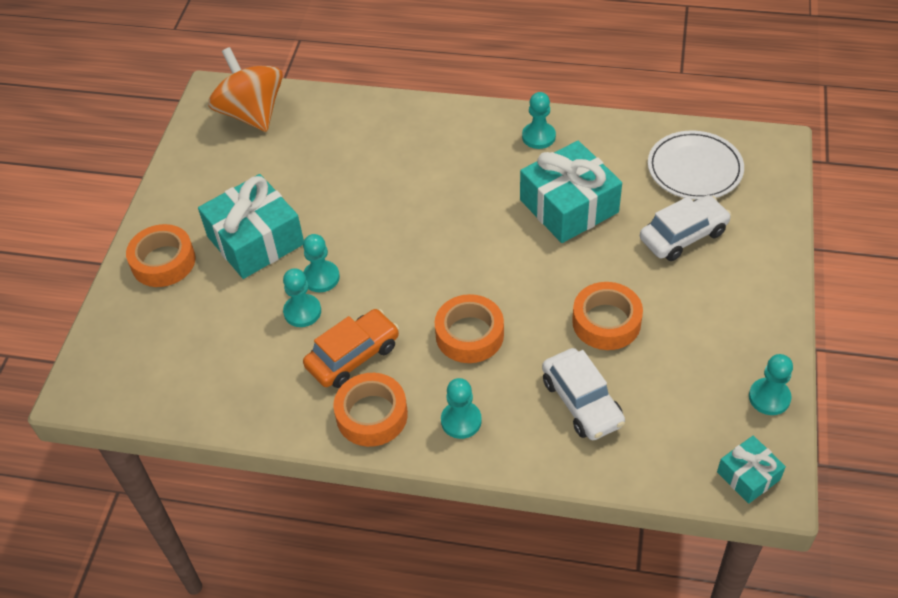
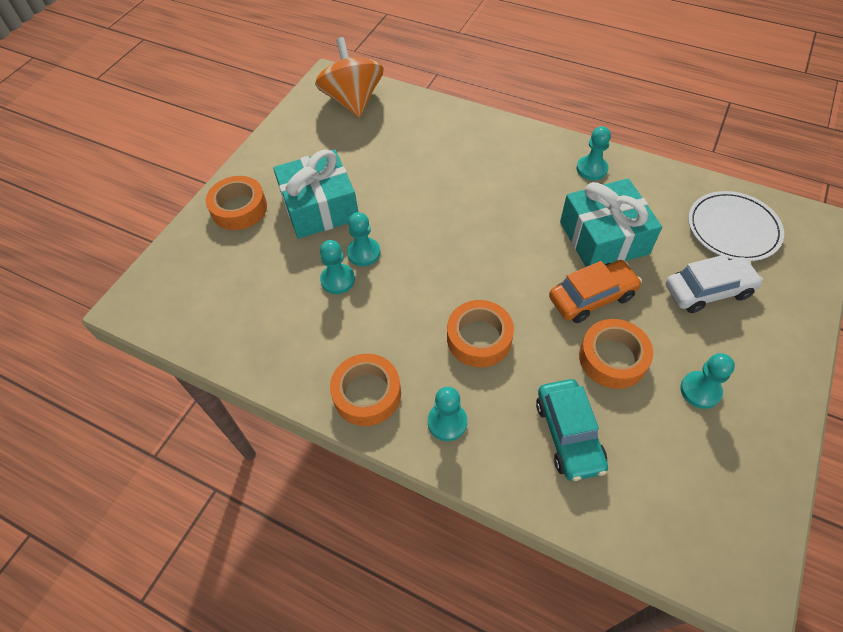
camera: 15 degrees right, 5 degrees up
orange car [303,309,399,388] -> orange car moved to [549,260,642,323]
white car [542,348,625,440] -> turquoise car [536,379,608,481]
turquoise gift [717,436,786,504] -> none
turquoise pawn [749,354,793,415] -> turquoise pawn moved to [680,353,735,409]

